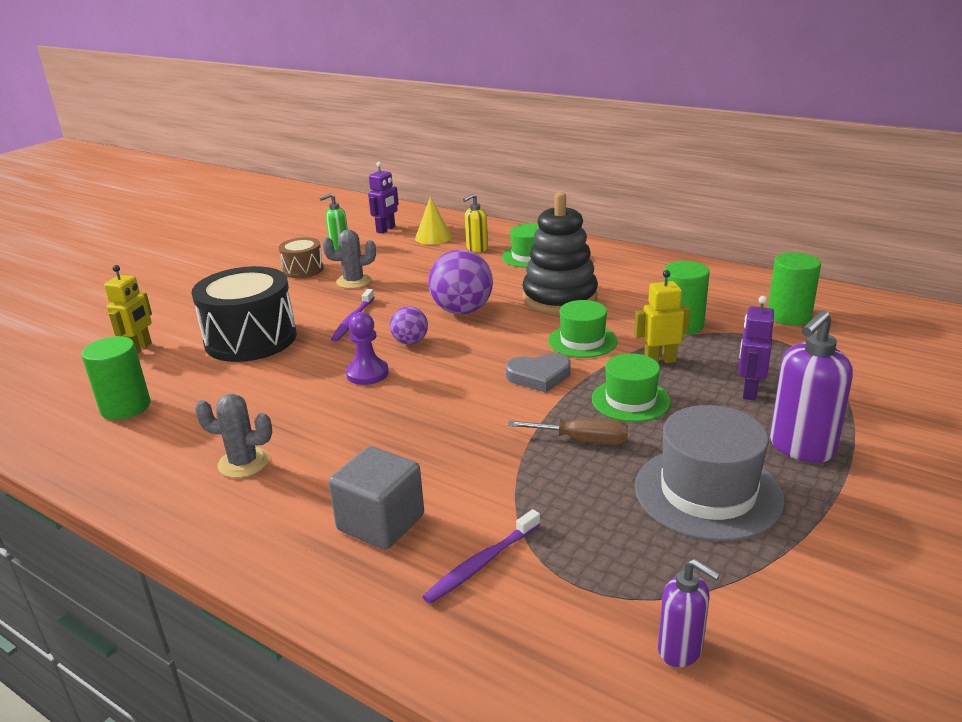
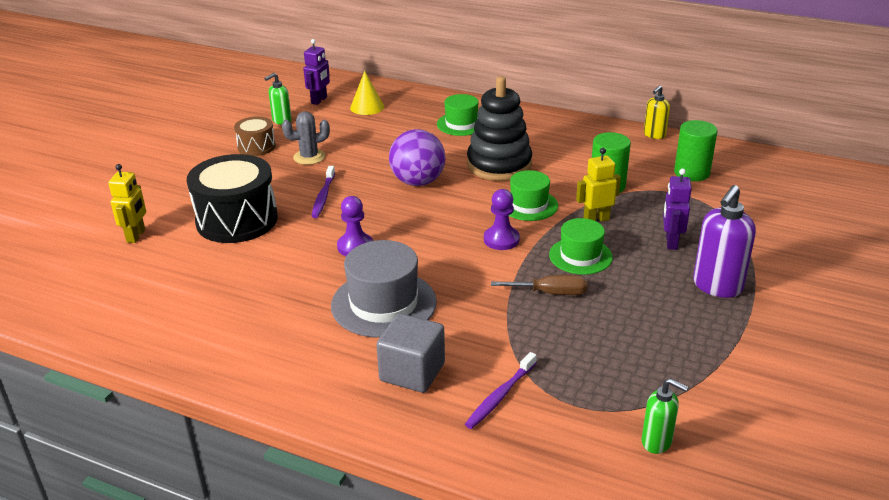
camera: 10 degrees left, 5 degrees up
green cylinder [81,336,150,420] -> none
grey cactus [195,394,272,478] -> none
purple ball [390,306,428,344] -> none
yellow soap dispenser [463,194,488,252] -> yellow soap dispenser moved to [644,85,670,139]
grey heart [506,353,571,393] -> purple pawn [484,189,520,250]
grey hat [635,405,785,542] -> grey hat moved to [331,240,437,338]
purple soap dispenser [658,559,721,667] -> green soap dispenser [642,378,688,454]

